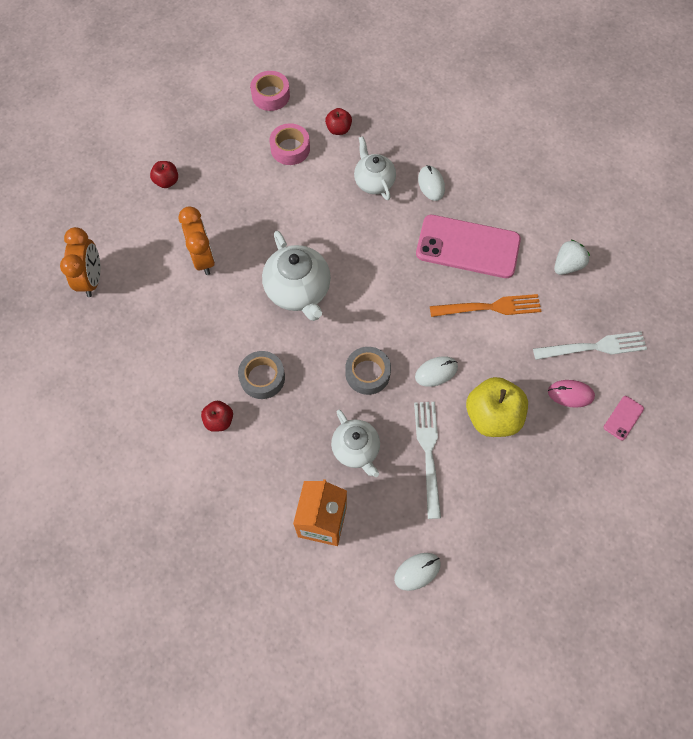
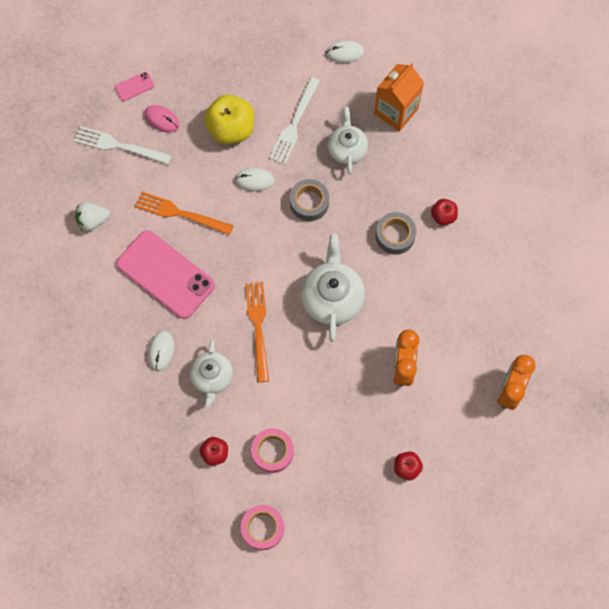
camera: 155 degrees left, 5 degrees up
none -> orange fork [245,282,269,383]

